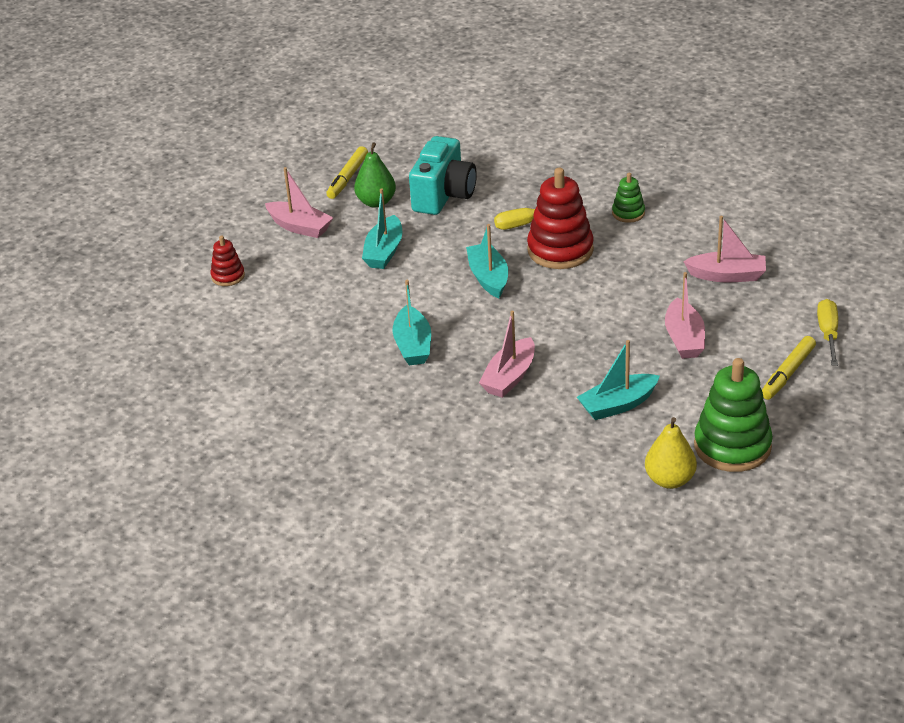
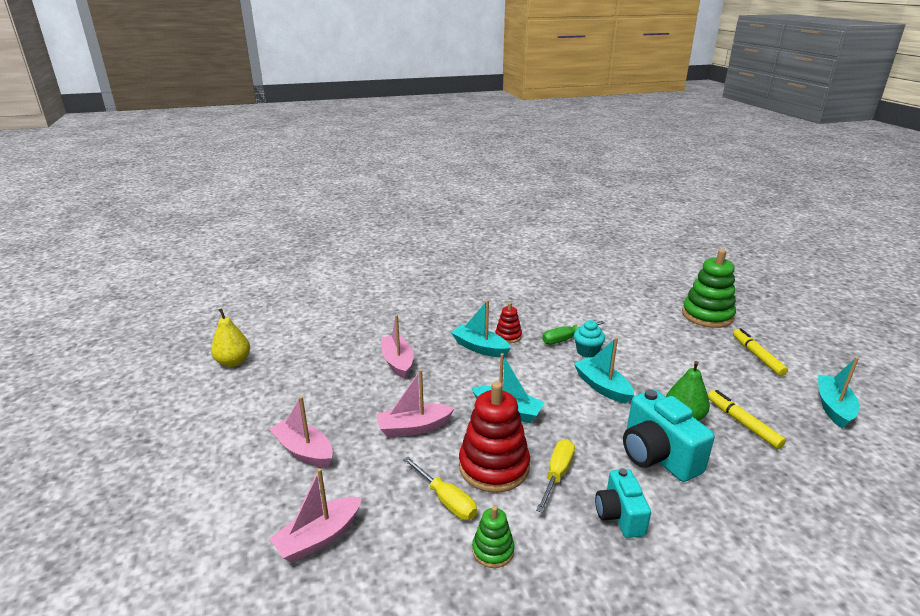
camera: 130 degrees right, 10 degrees down
red stacking toy [210,236,245,286] -> red stacking toy moved to [495,302,522,343]
pink boat [265,167,333,238] -> pink boat moved to [376,369,455,437]
turquoise boat [577,340,660,420] -> turquoise boat moved to [818,357,859,428]
green stacking toy [694,358,773,472] -> green stacking toy moved to [682,249,736,328]
yellow marker [762,336,816,400] -> yellow marker moved to [733,328,788,376]
yellow screwdriver [817,299,838,366] -> yellow screwdriver moved to [403,457,477,520]
none -> green screwdriver [542,321,604,345]
none -> turquoise cupcake [574,320,605,358]
none -> turquoise camera [595,468,651,538]

